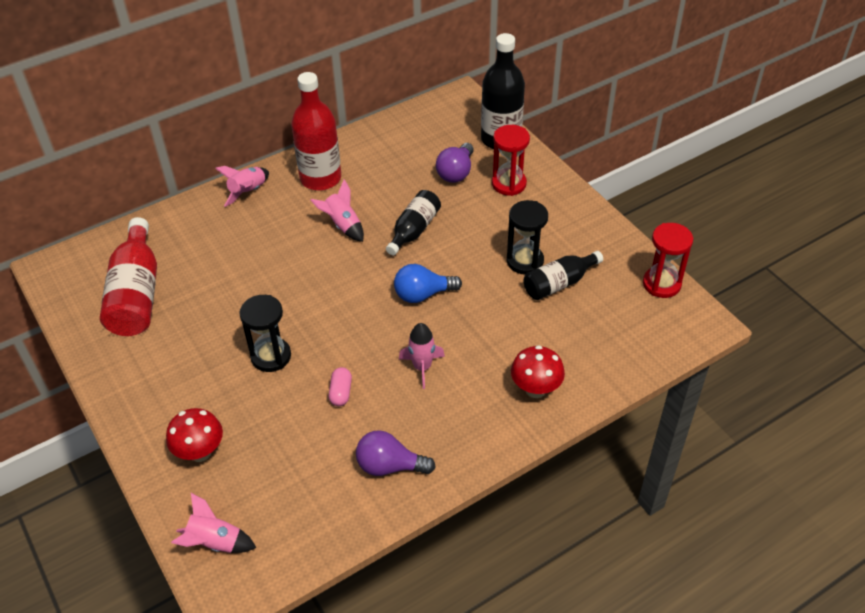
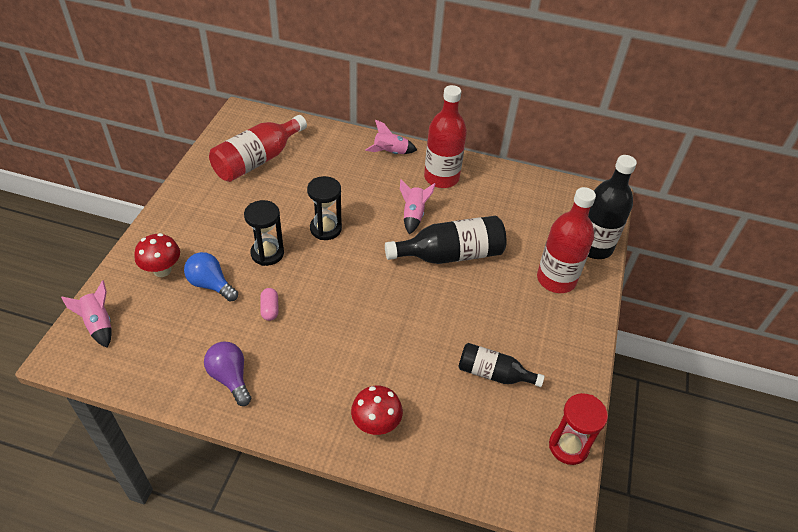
camera: 45 degrees right, 0 degrees up
pink capsule [329,367,352,406] -> pink capsule turned 60 degrees counterclockwise [260,288,279,321]
black bottle [386,190,441,255] -> black bottle [385,216,507,264], size x1.61
blue light bulb [394,264,462,303] -> blue light bulb moved to [184,252,238,302]
pink rocket [399,323,445,389] -> none
purple light bulb [436,143,474,183] -> none
red hourglass [492,125,530,196] -> red bottle [537,187,596,293]
black hourglass [506,200,548,274] -> black hourglass moved to [307,176,342,240]

